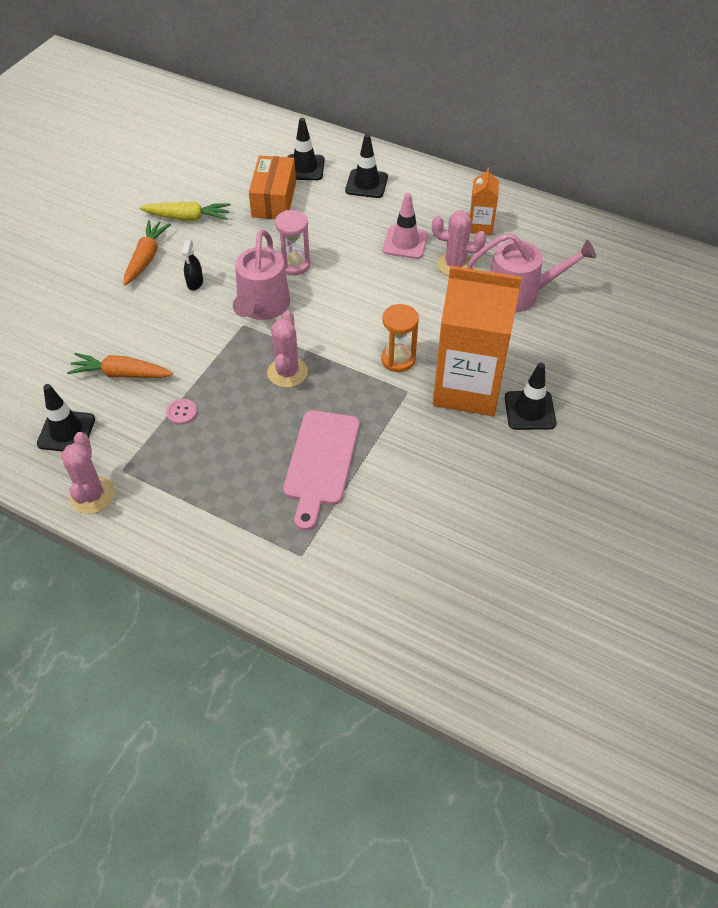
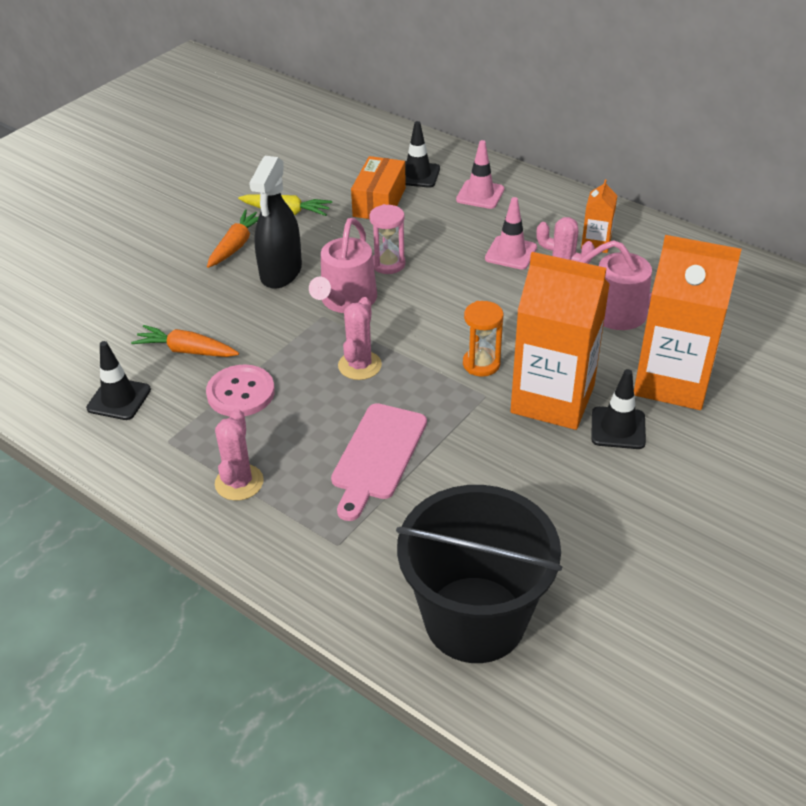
camera: 10 degrees right, 10 degrees down
pink cactus [61,432,115,514] -> pink cactus moved to [215,409,264,501]
pink button [166,399,197,425] -> pink button [206,365,275,416], size x2.09
black spray bottle [182,240,203,290] -> black spray bottle [249,156,302,289], size x2.32
black traffic cone [345,134,388,198] -> pink traffic cone [456,140,504,209]
none -> black bucket [396,485,562,663]
none -> orange carton [634,235,742,410]

